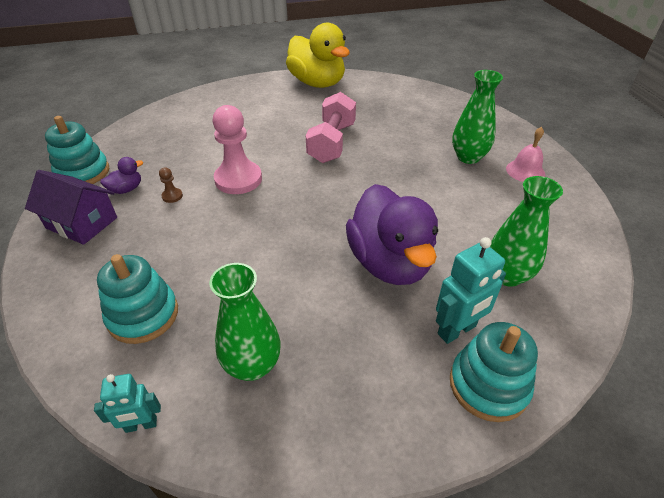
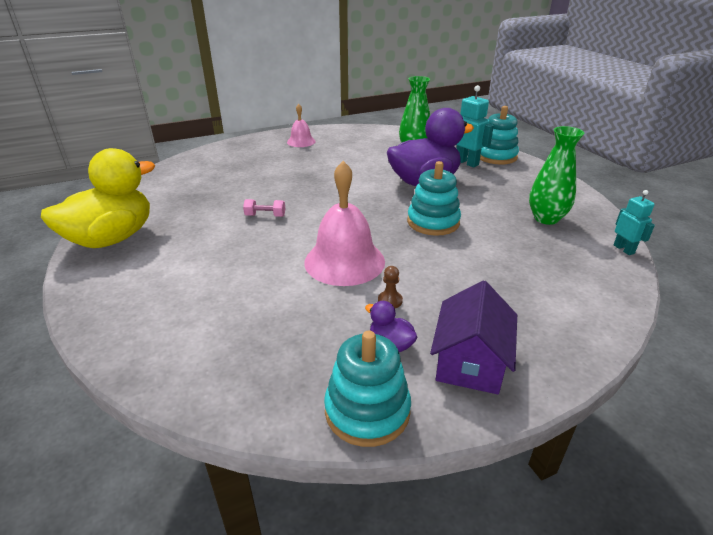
camera: 100 degrees left, 10 degrees down
turquoise stacking toy [97,254,178,344] -> turquoise stacking toy moved to [407,161,461,236]
pink pawn [213,105,262,194] -> pink bell [304,161,385,286]
pink dumbbell [306,92,356,163] -> pink dumbbell [243,199,285,217], size x0.45
green vase [452,70,503,164] -> none

